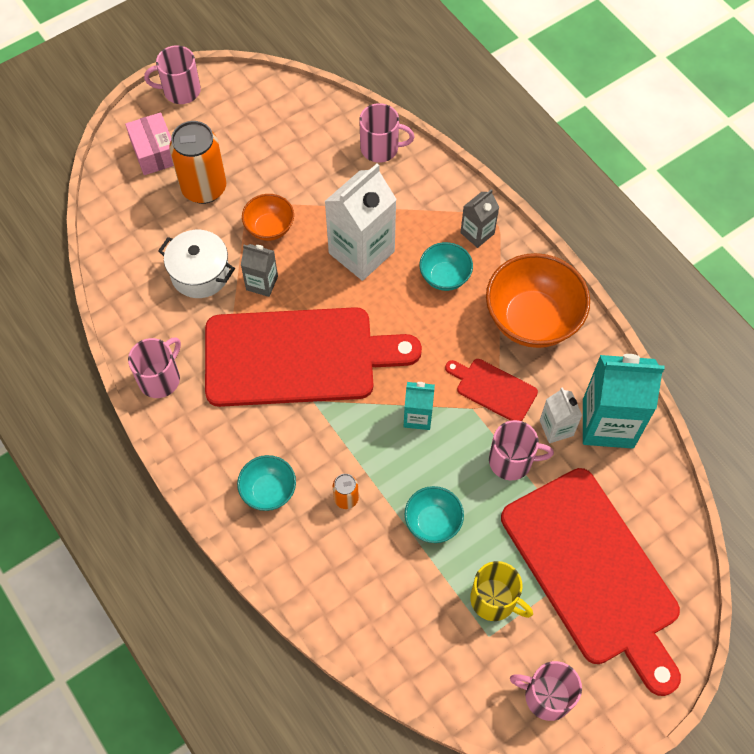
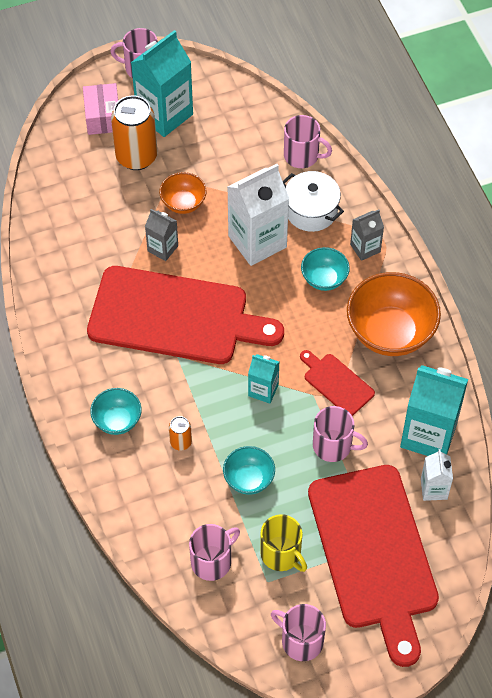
camera: 15 degrees right, 5 degrees down
pink mug [128,337,181,398] -> pink mug moved to [189,524,240,581]
white pot [158,230,235,298] -> white pot moved to [283,171,344,232]
white carton [540,387,582,443] -> white carton moved to [421,449,453,501]
none -> turquoise carton [131,30,193,137]

